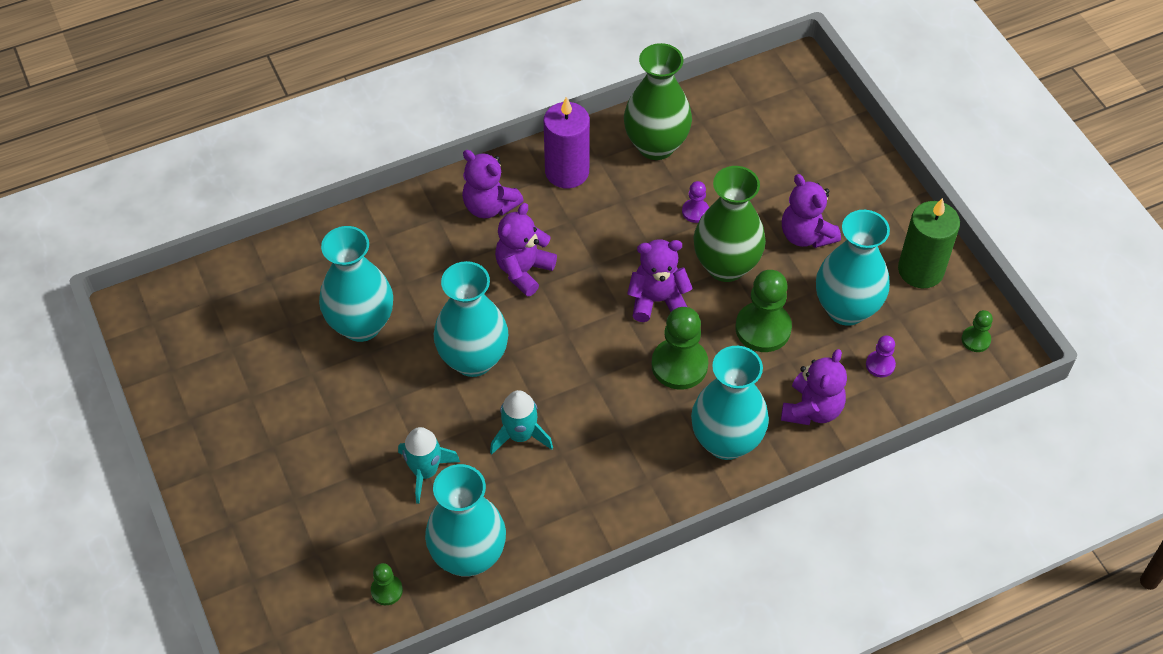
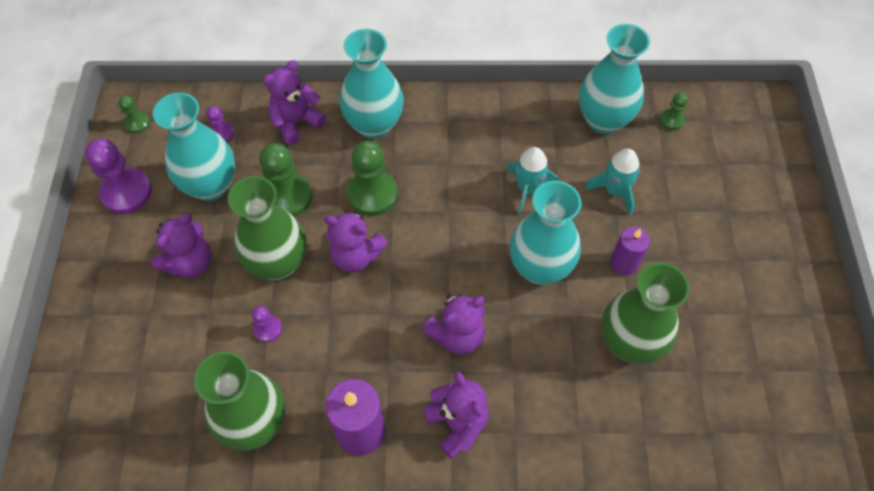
camera: 155 degrees left, 5 degrees up
turquoise vase [319,226,393,342] -> green vase [602,262,690,364]
purple teddy bear [782,174,841,248] -> purple teddy bear turned 45 degrees clockwise [151,213,211,278]
green candle [898,198,960,289] -> purple pawn [85,139,152,214]
none -> purple candle [610,227,650,275]

